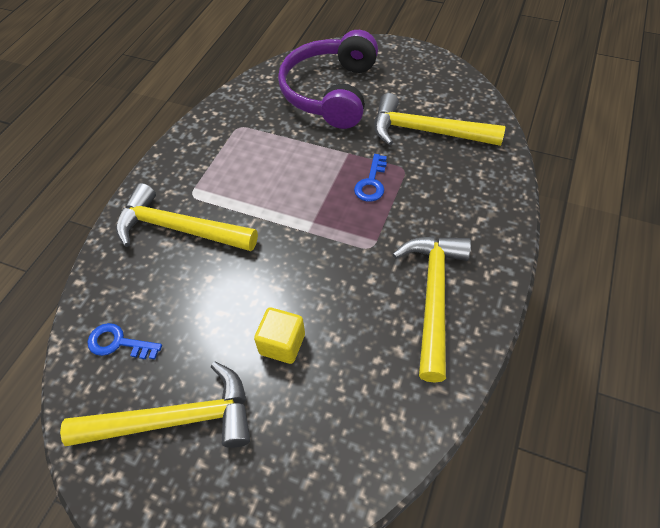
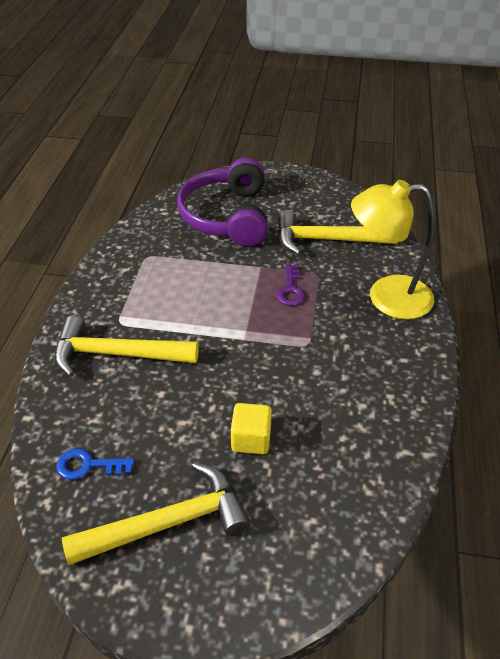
camera: 15 degrees left, 10 degrees down
blue key [354,154,387,202] -> purple key [276,264,305,306]
yellow hammer [393,236,471,383] -> none
none -> yellow lamp [351,180,435,319]

